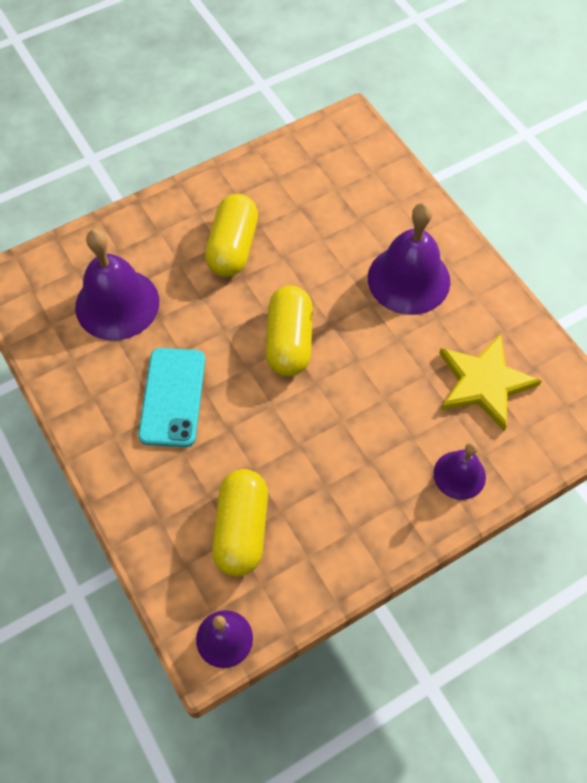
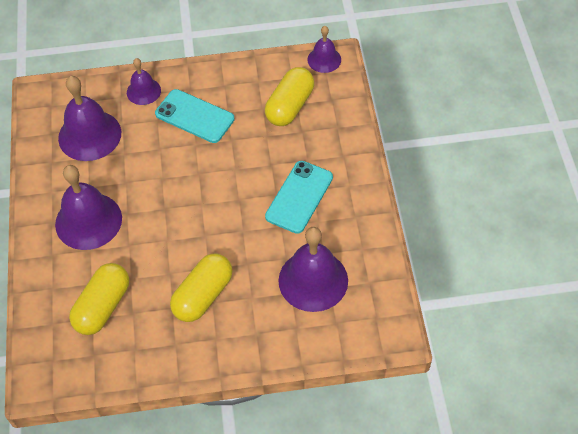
camera: 155 degrees left, 5 degrees down
yellow capsule [266,285,313,376] -> yellow capsule moved to [69,263,129,335]
yellow star [439,334,542,431] -> purple bell [58,76,121,161]
none -> turquoise phone [155,89,235,143]

